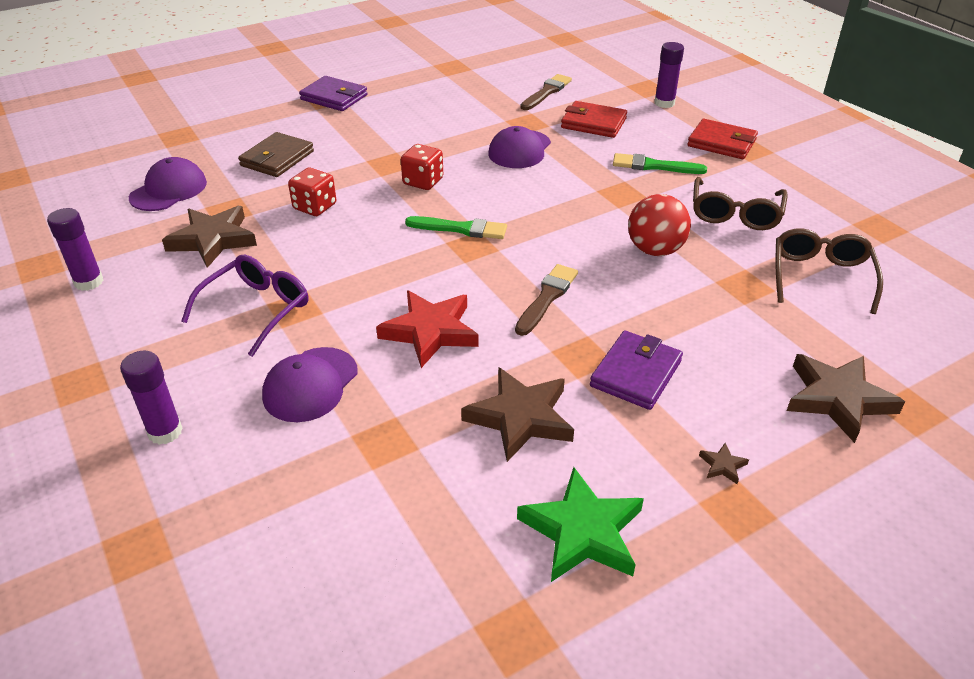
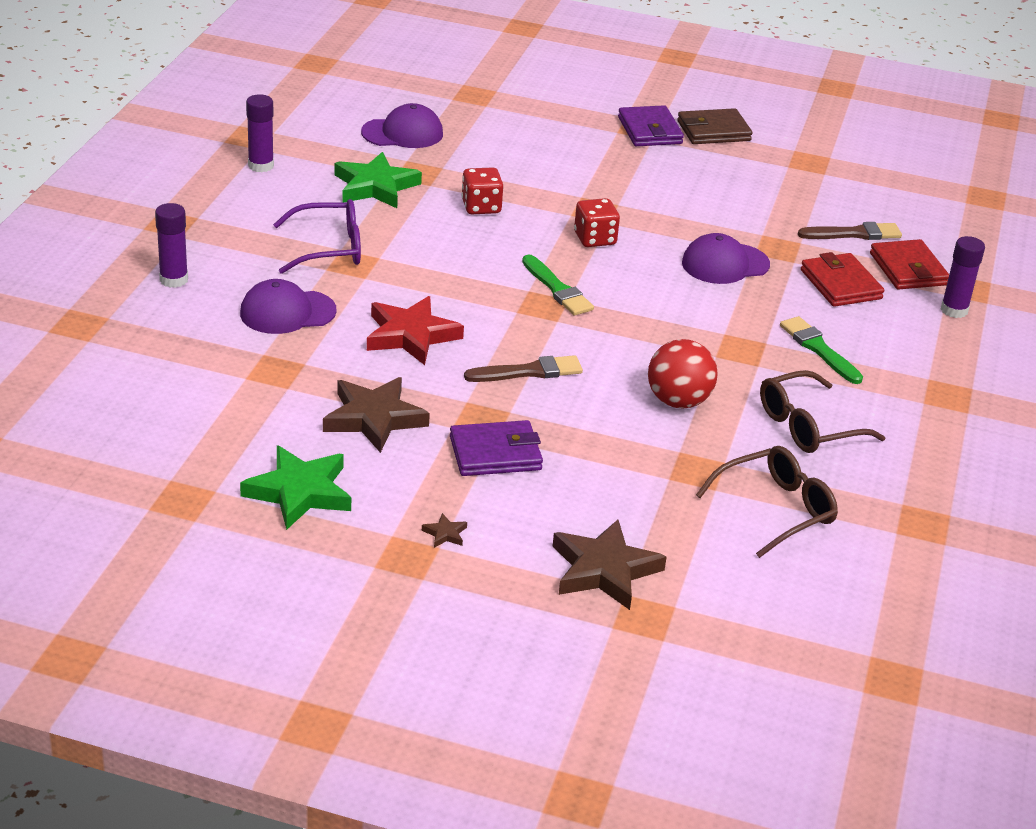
camera: 45 degrees right, 5 degrees down
brown star [162,206,257,268] -> green star [334,152,422,208]
brown wallet [238,132,314,177] -> brown wallet moved to [677,108,752,144]
red wallet [687,119,758,159] -> red wallet moved to [870,239,949,290]

